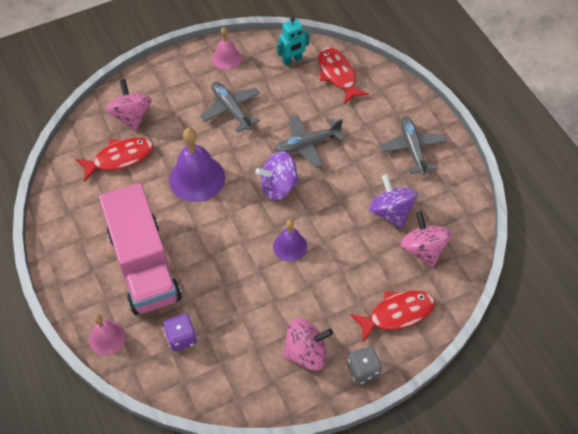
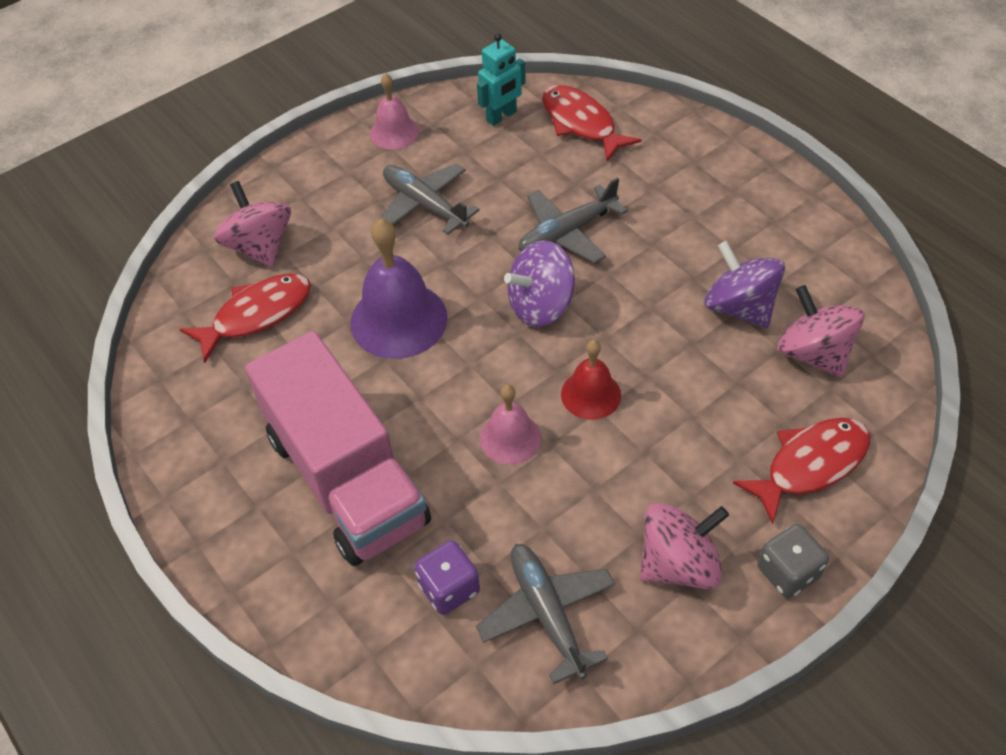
camera: 10 degrees left, 5 degrees down
pink bell [89,314,126,355] -> pink bell moved to [480,385,541,465]
purple bell [273,220,307,261] -> red bell [561,340,621,420]
grey plane [380,116,447,175] -> grey plane moved to [476,544,615,684]

